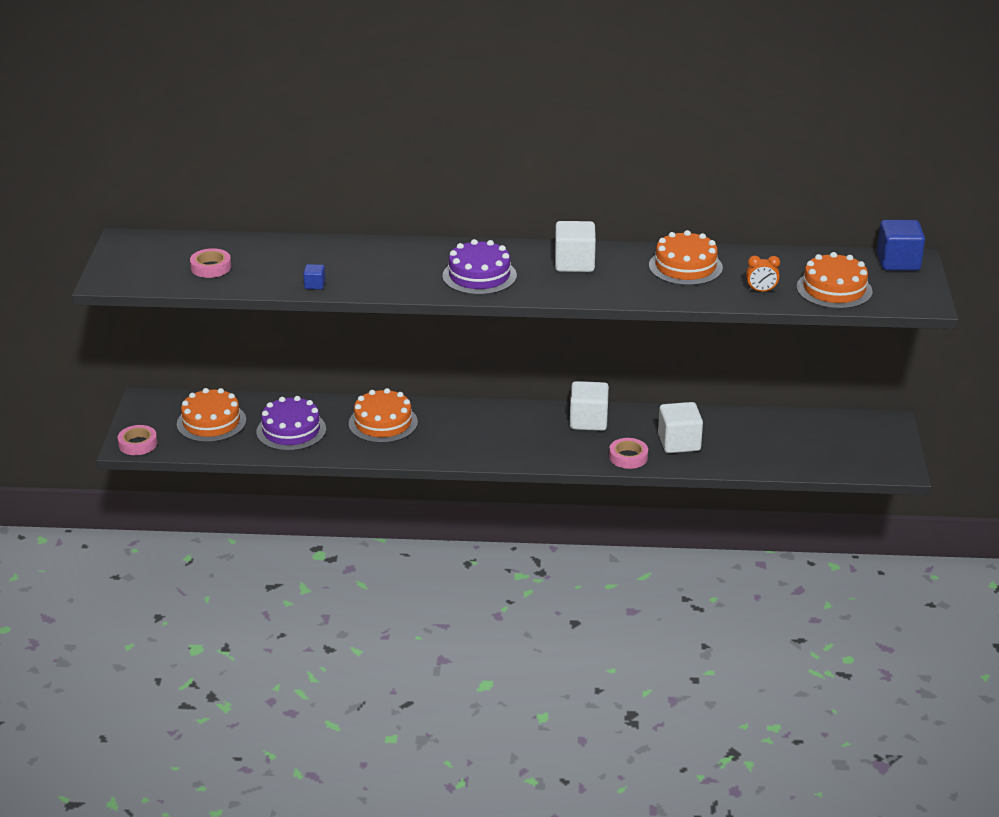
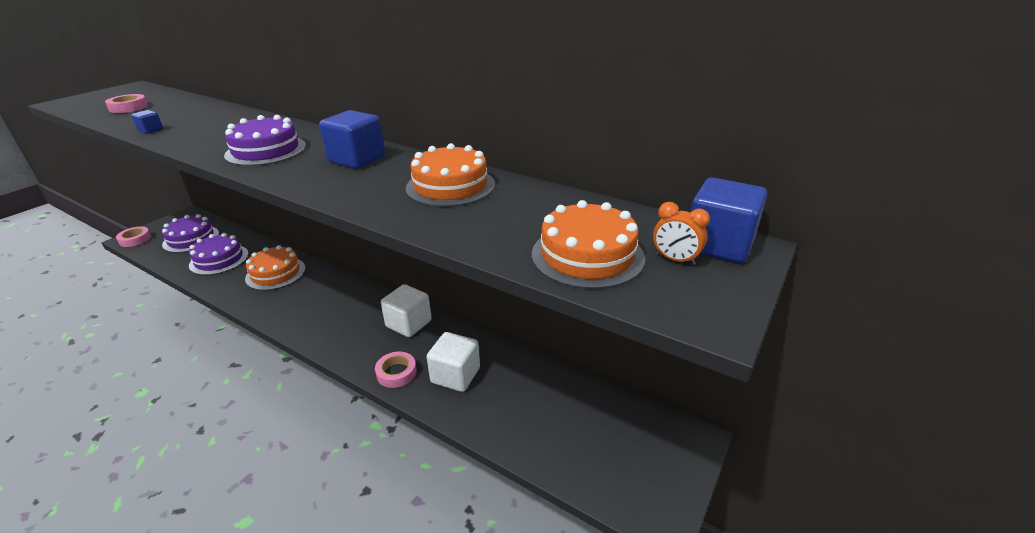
camera: 30 degrees right, 0 degrees up
orange cake [177,388,246,442] -> purple cake [162,214,219,253]
white cube [555,221,596,272] -> blue cube [319,110,385,169]
orange clock [746,256,780,292] -> orange clock moved to [653,202,710,265]

